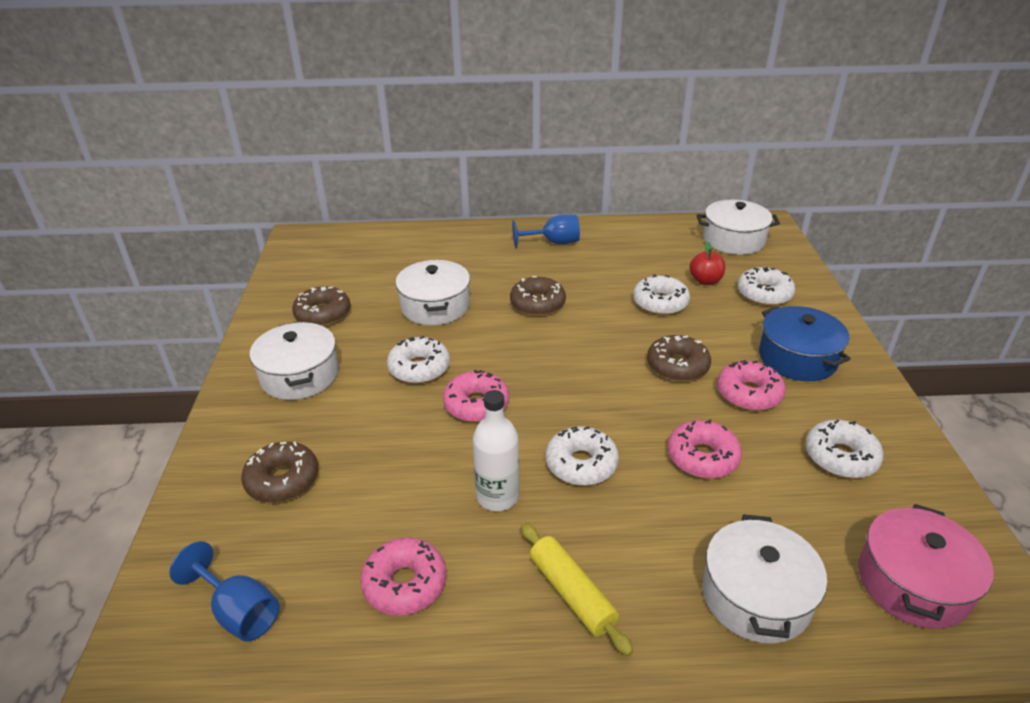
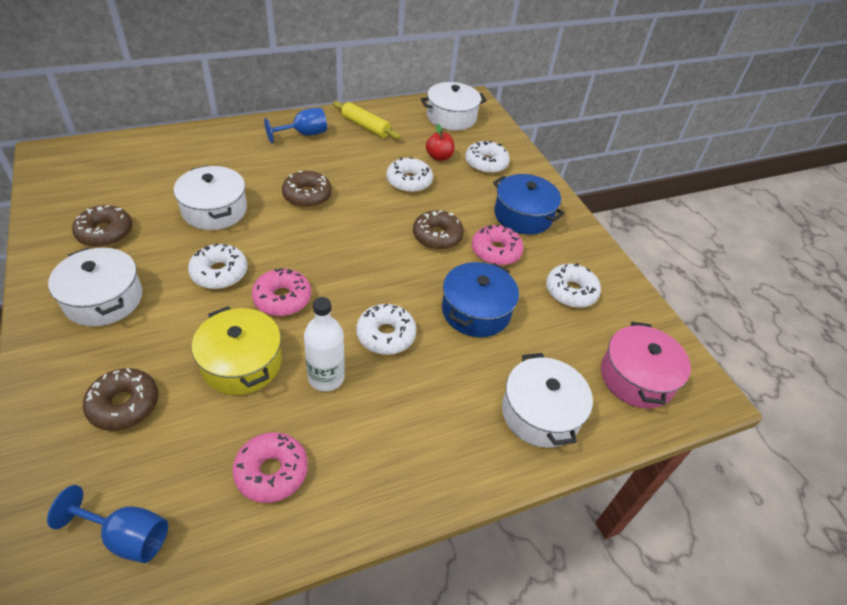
camera: 25 degrees left, 10 degrees up
yellow rolling pin [521,523,633,656] -> yellow rolling pin moved to [333,101,401,139]
pink donut [668,419,742,479] -> blue pot [442,262,519,337]
none -> yellow pot [192,307,282,395]

